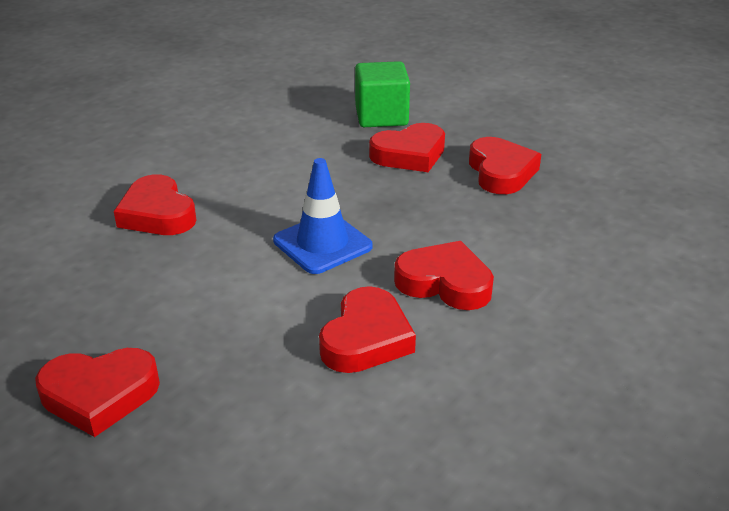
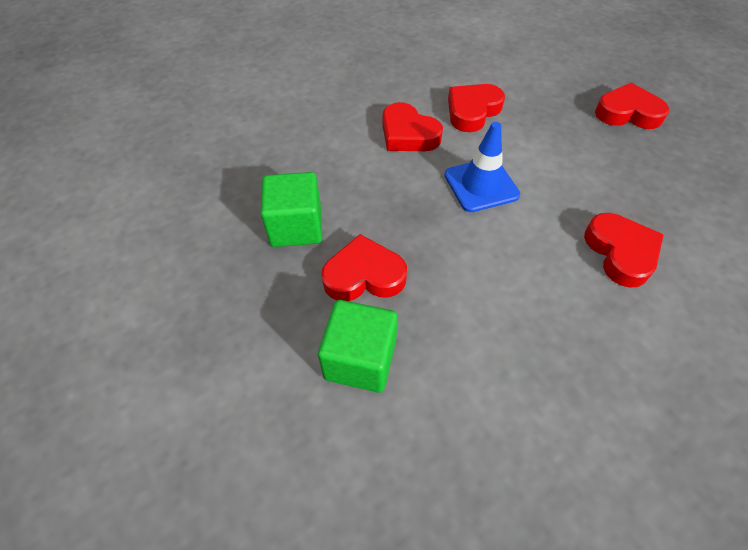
camera: 160 degrees left, 20 degrees up
red heart [469,137,541,194] -> green cube [261,172,322,247]

